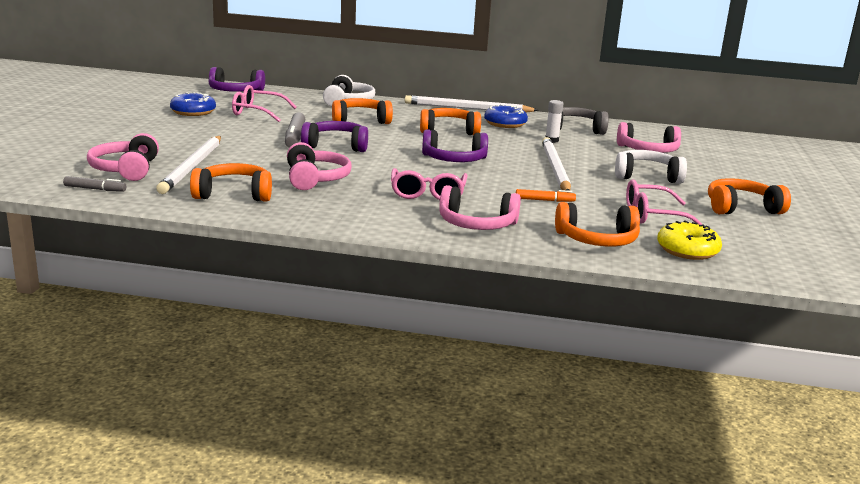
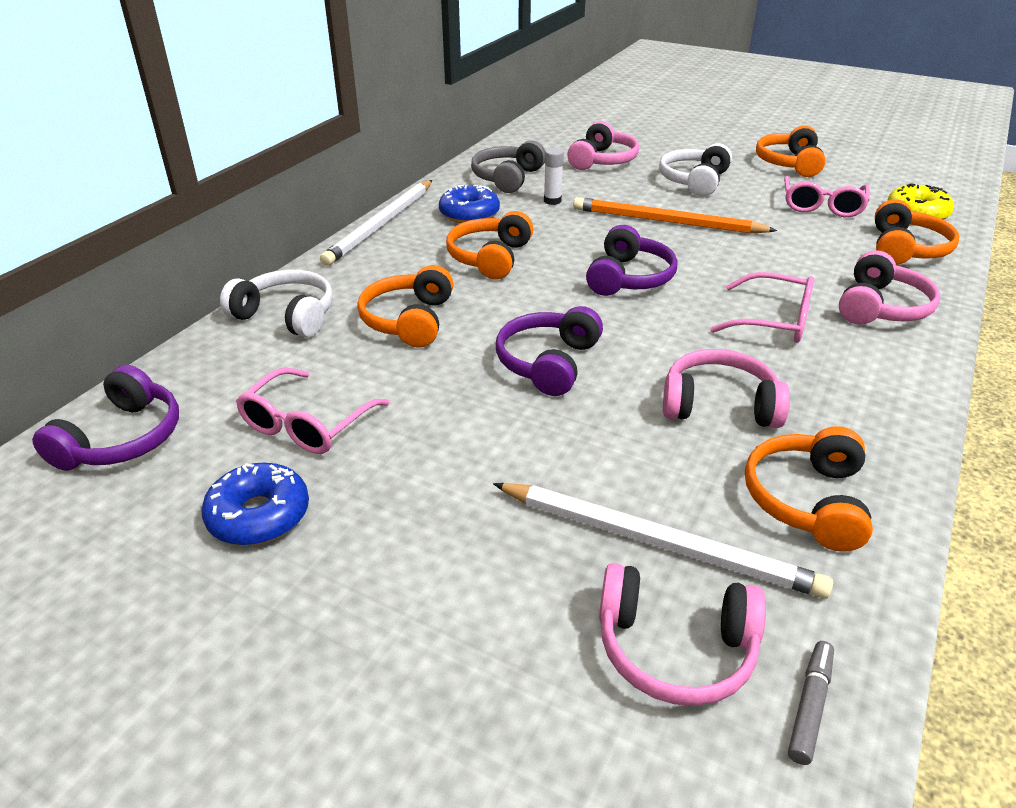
camera: 70 degrees left, 15 degrees up
grey marker [285,112,305,148] -> none
orange marker [516,189,576,202] -> none
white pencil [542,137,571,193] -> orange pencil [573,197,777,234]

